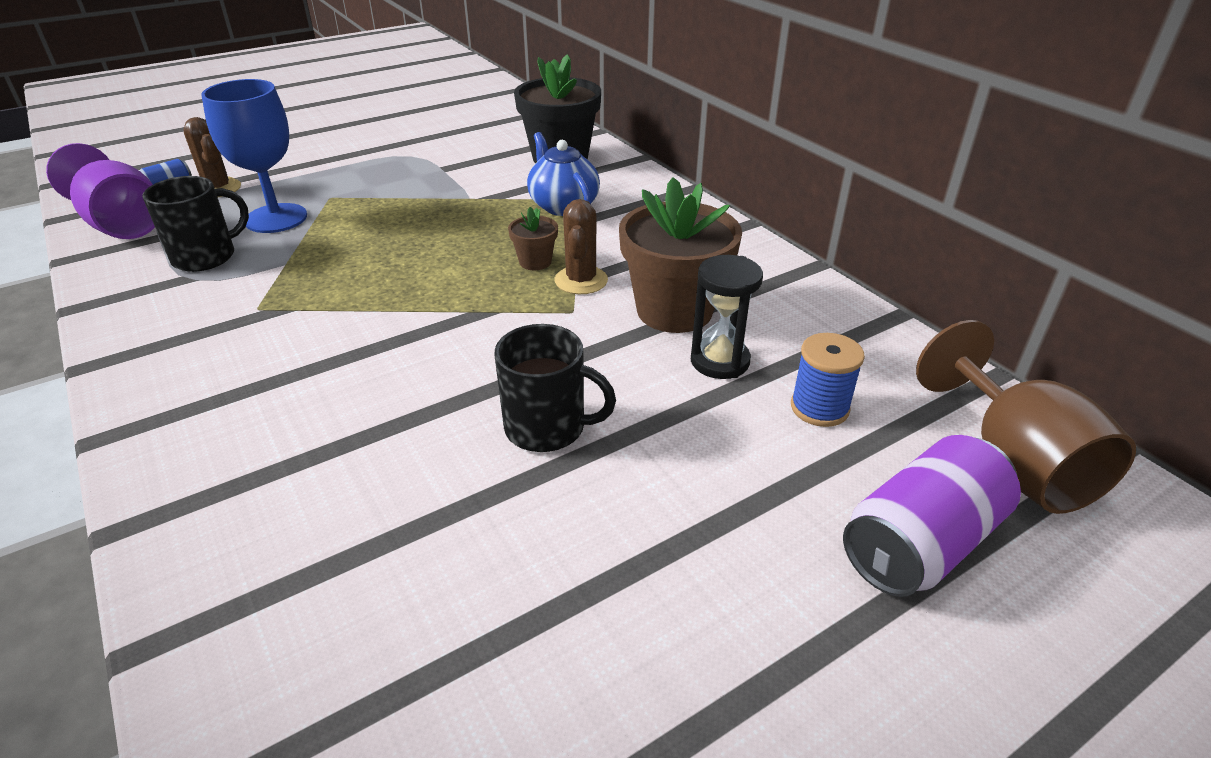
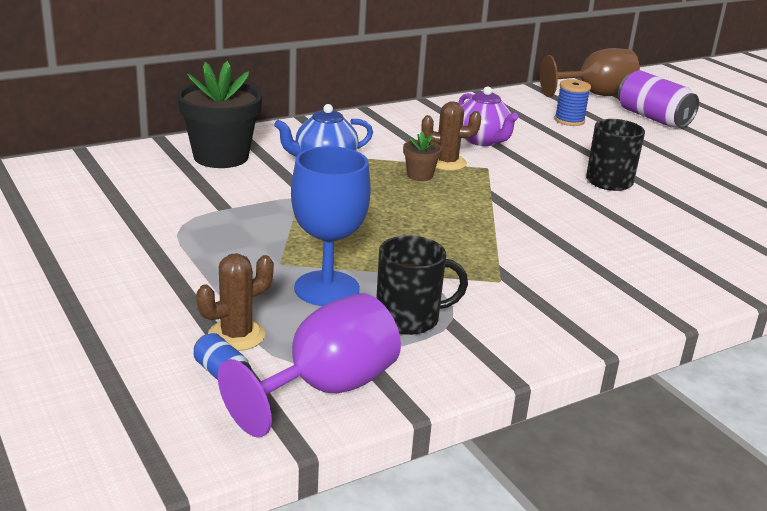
camera: 90 degrees left, 10 degrees down
black mug [142,176,249,272] -> black mug turned 120 degrees clockwise [376,235,468,335]
brown flower pot [619,177,742,333] -> purple teapot [458,86,518,146]
black hourglass [691,255,763,379] -> none

